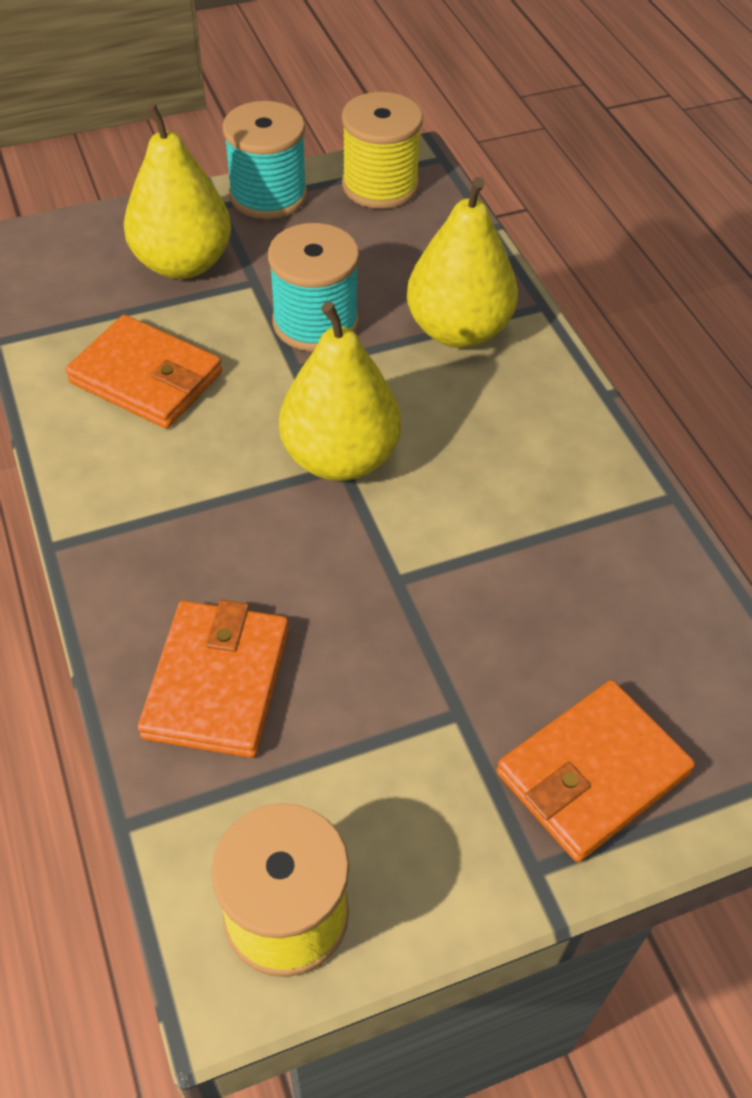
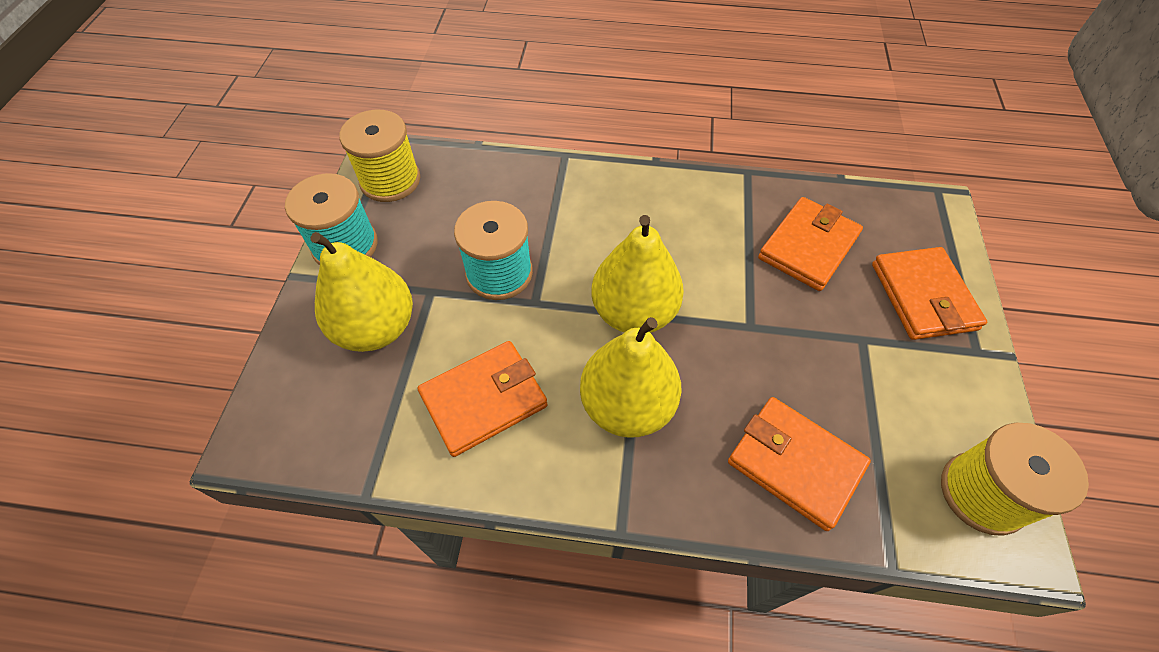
camera: 60 degrees left, 5 degrees up
yellow pear [407,177,518,348] -> yellow pear moved to [580,317,681,438]
none -> orange wallet [758,197,863,291]

